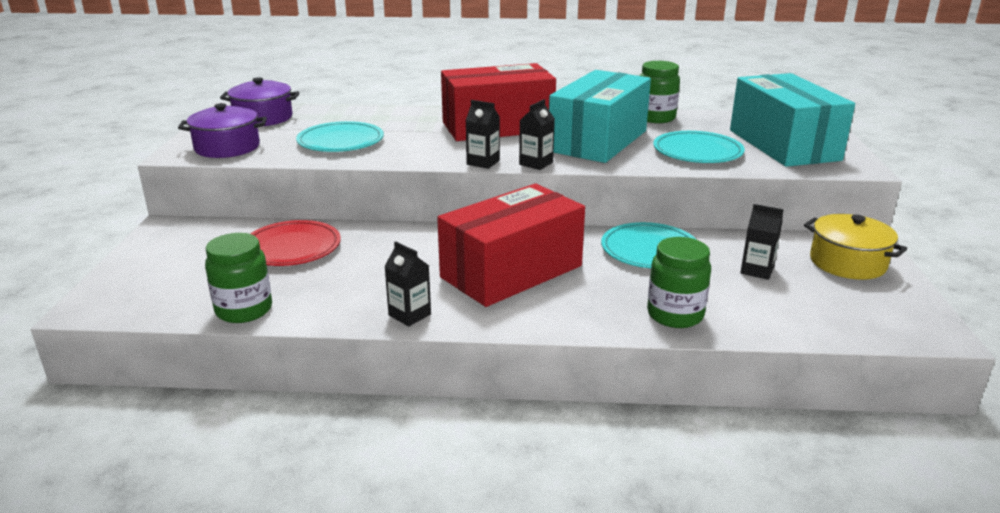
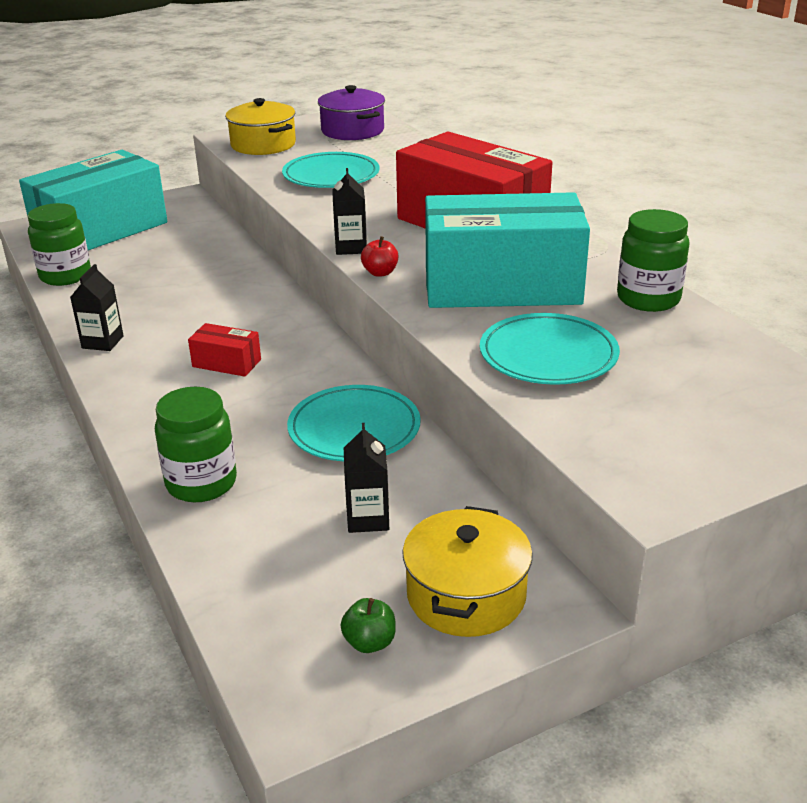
camera: 60 degrees right, 5 degrees up
purple pot [178,103,267,158] -> yellow pot [225,98,296,155]
red plate [250,220,341,266] -> none
red box [437,184,585,307] -> red box [188,323,261,377], size x0.41
black carton [519,99,555,170] -> red apple [361,236,398,277]
turquoise box [730,73,855,167] -> turquoise box moved to [19,150,167,250]
none -> green apple [340,598,396,653]

